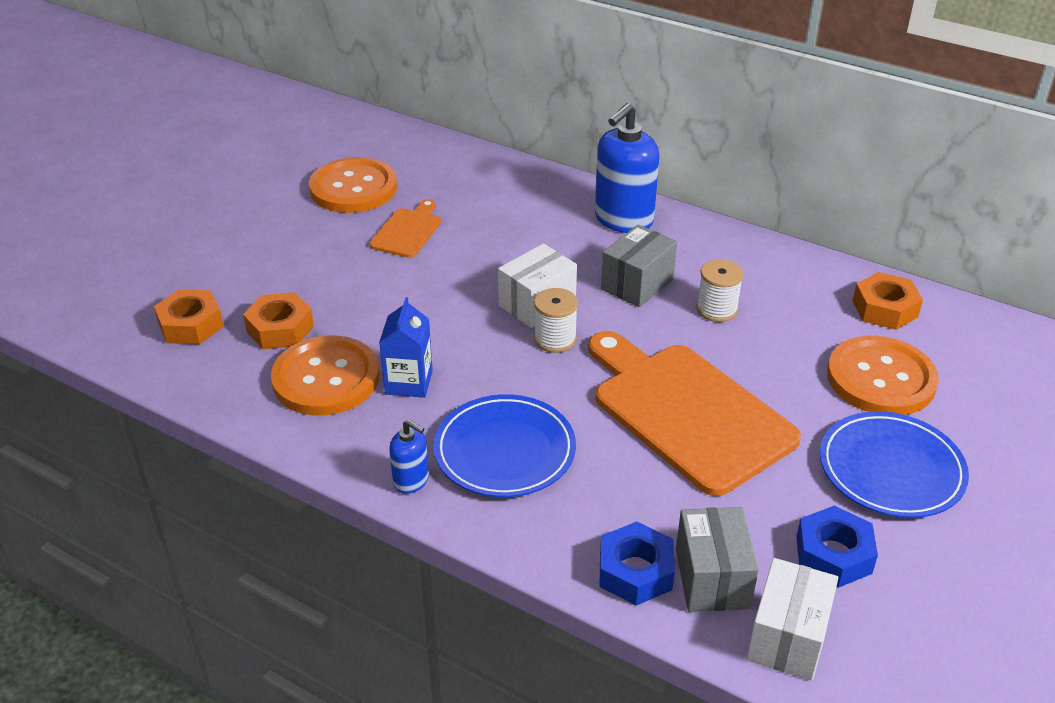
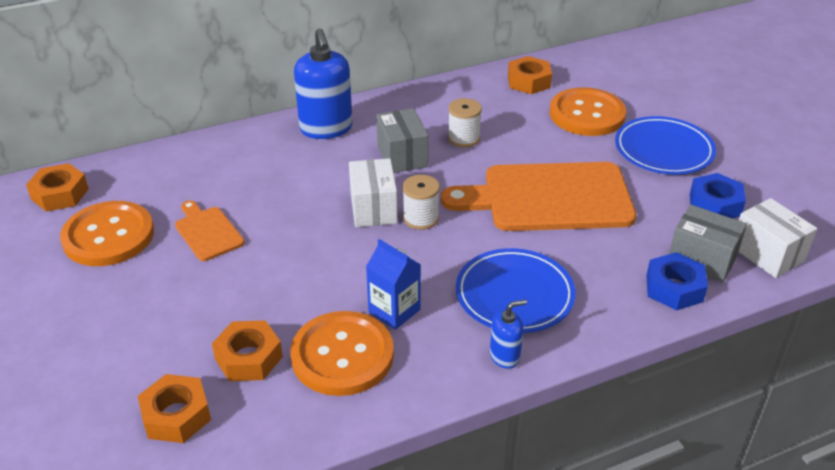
camera: 55 degrees left, 0 degrees up
none -> orange nut [26,163,89,212]

